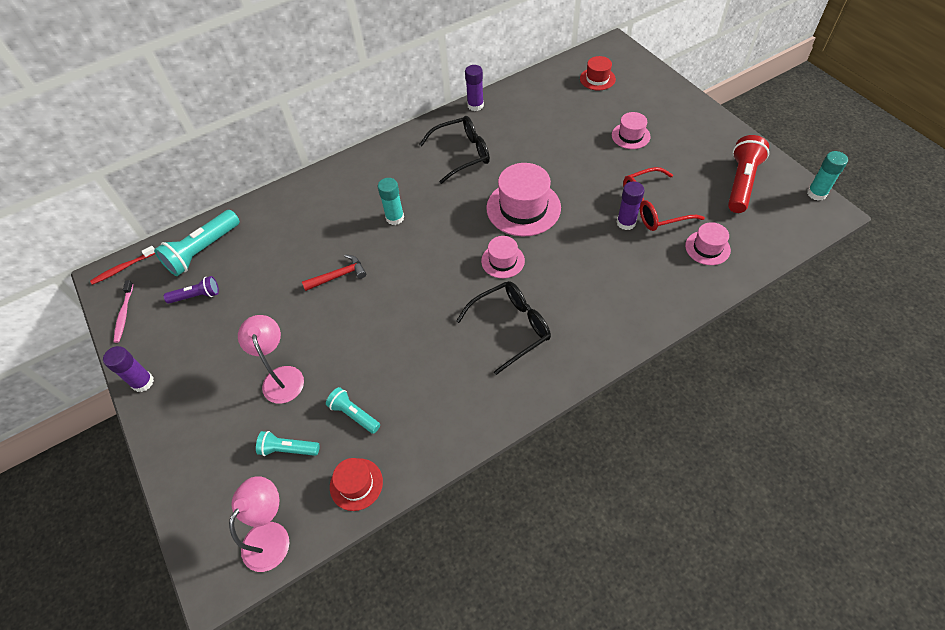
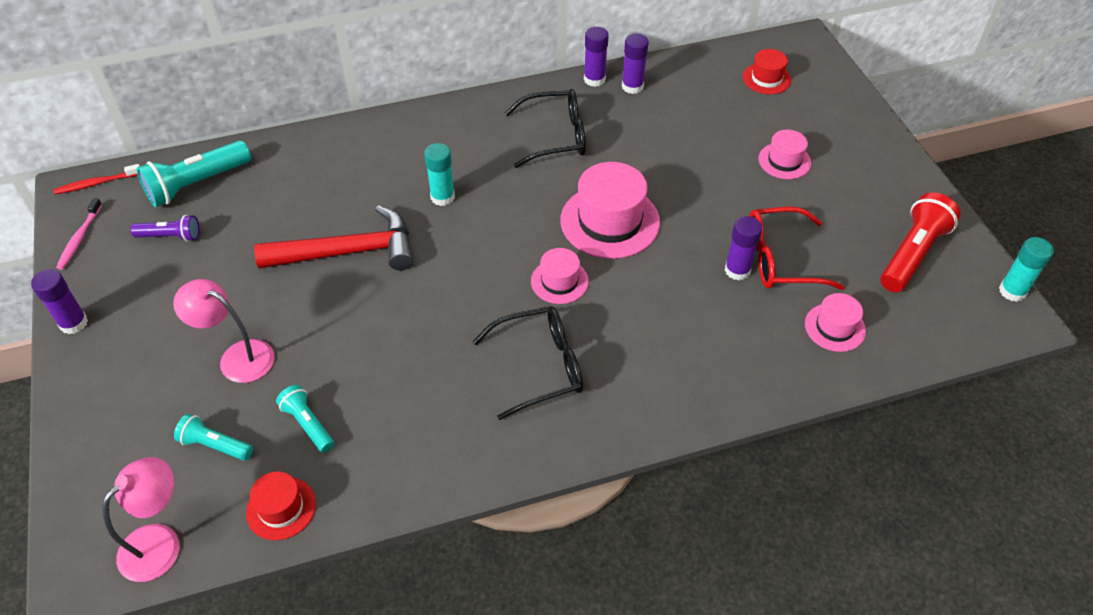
camera: 10 degrees right, 5 degrees down
pink lamp [238,315,304,403] -> pink lamp turned 60 degrees counterclockwise [173,279,274,383]
red hammer [302,255,366,291] -> red hammer [254,205,414,271], size x1.90
none -> purple glue stick [622,34,648,94]

